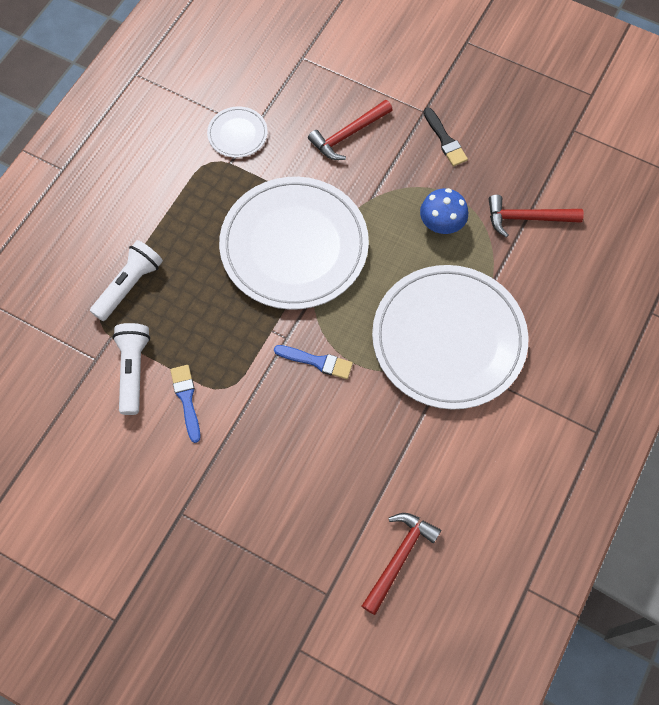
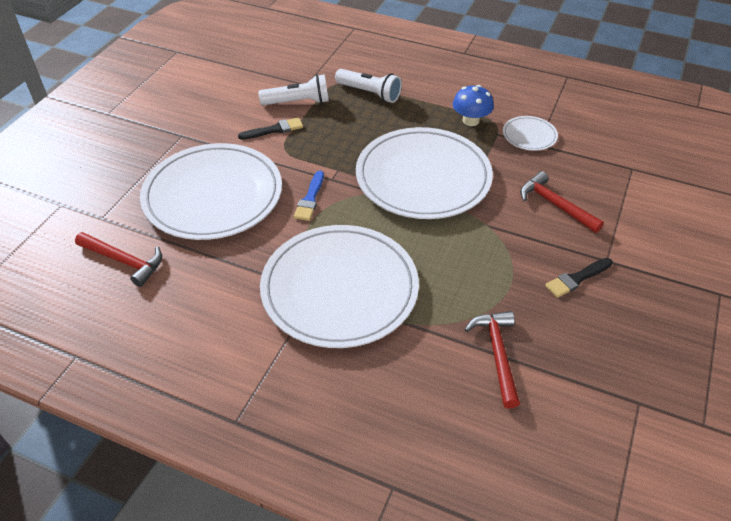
camera: 85 degrees right, 20 degrees down
blue brush [170,365,200,443] -> black brush [238,117,303,140]
blue mushroom [420,188,468,234] -> blue mushroom moved to [453,85,494,126]
none -> white plate [140,143,282,240]

